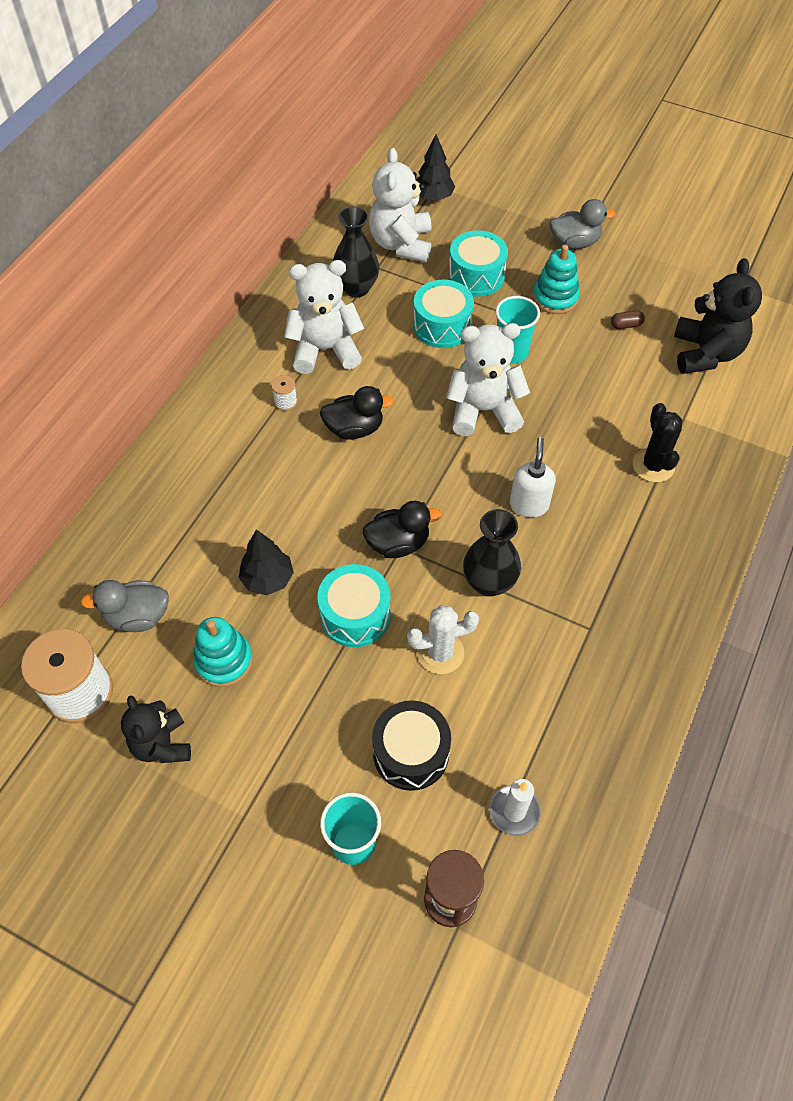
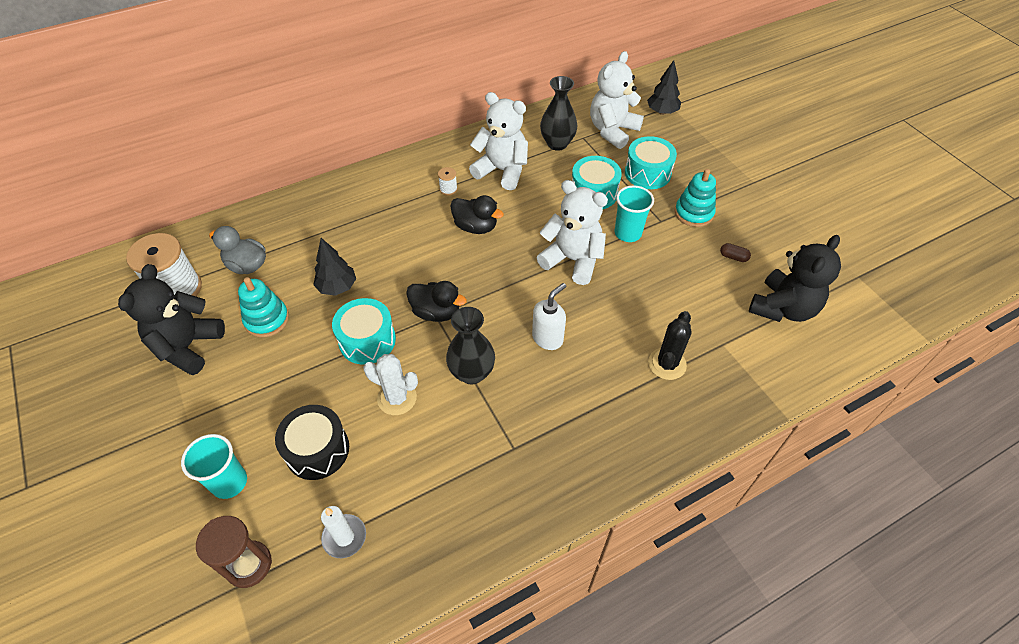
camera: 35 degrees right, 5 degrees down
black teddy bear [121,695,191,763] -> black teddy bear [118,264,225,375], size x1.51
grey duck [550,199,616,249] -> none

